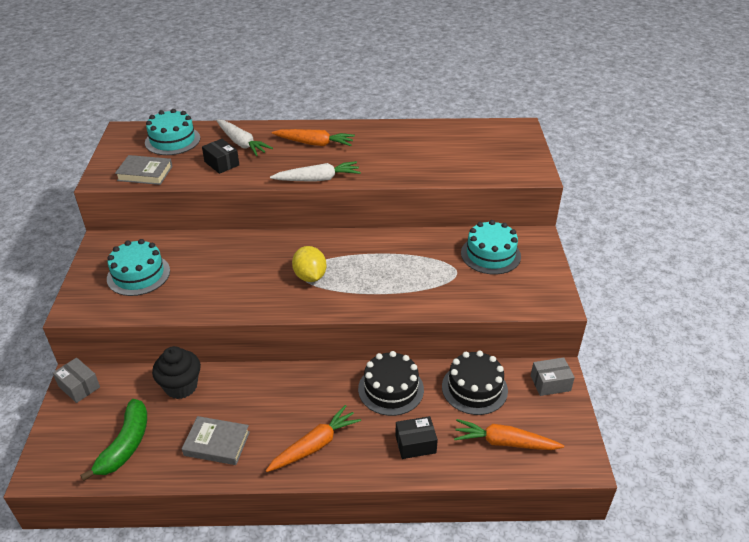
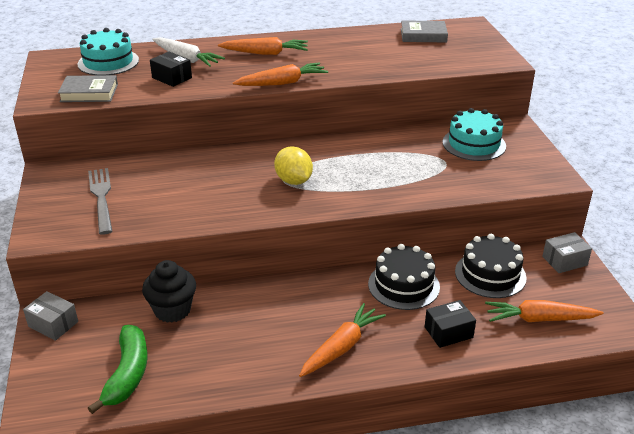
camera: 10 degrees left, 5 degrees down
turquoise cake [107,239,170,296] -> grey fork [88,168,113,235]
grey book [182,416,250,465] -> grey book moved to [401,20,448,42]
white carrot [270,161,361,182] -> orange carrot [233,62,328,86]

